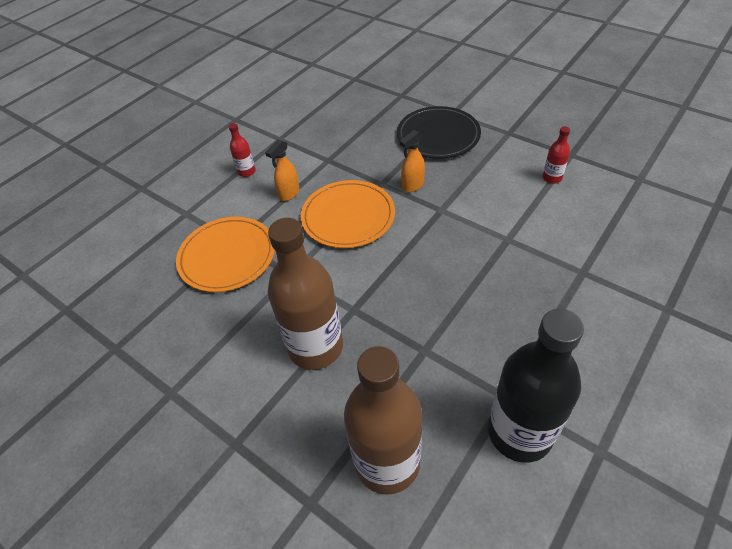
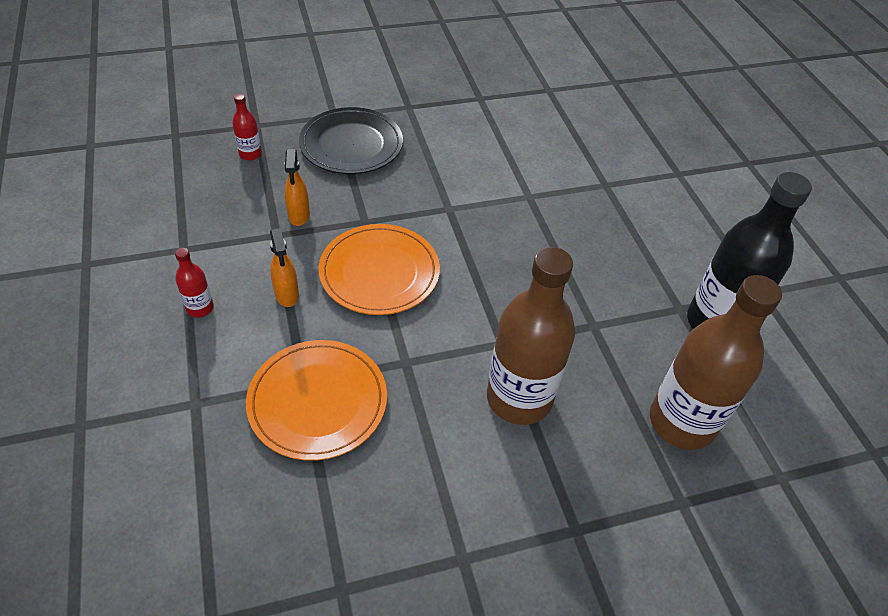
camera: 60 degrees left, 0 degrees up
orange spray bottle [400,130,425,192] -> orange spray bottle moved to [285,149,310,226]
red bottle [543,126,570,184] -> red bottle moved to [232,94,262,161]

